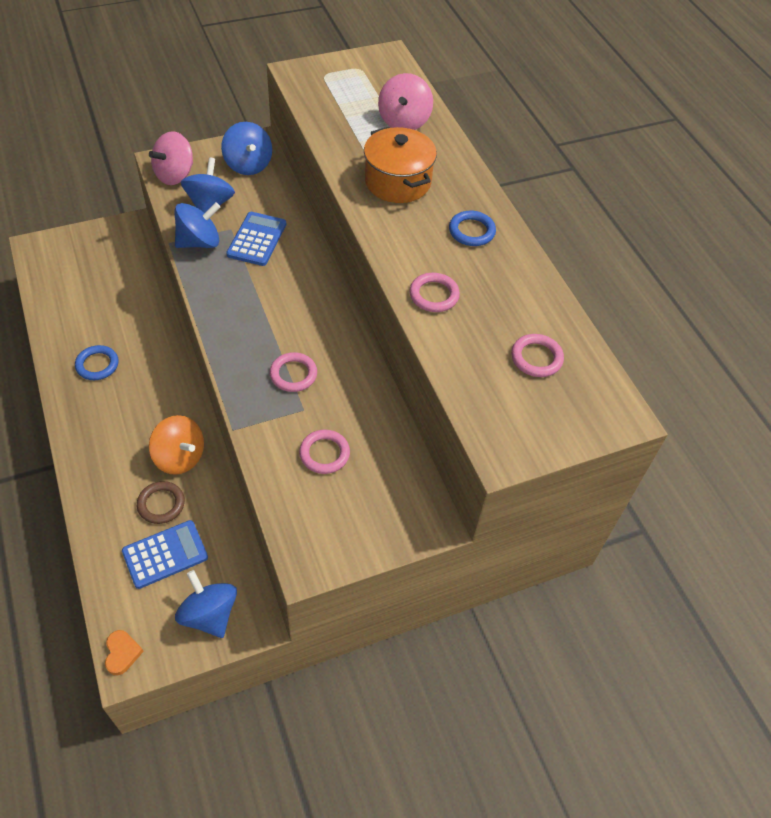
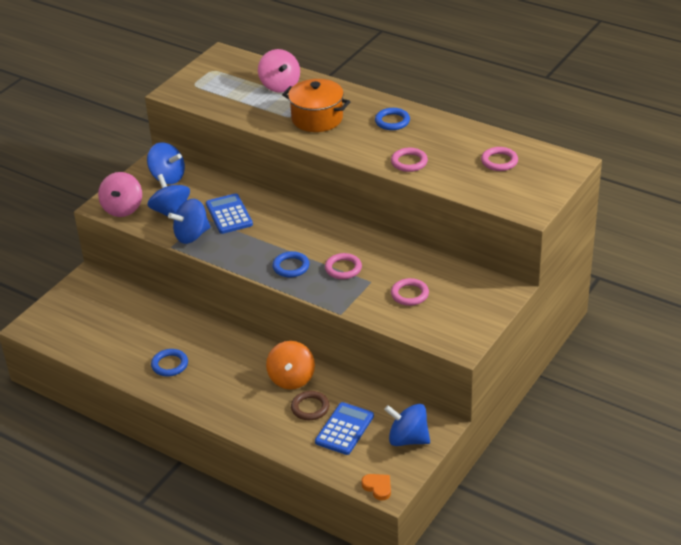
camera: 30 degrees left, 15 degrees down
orange spinning top [149,415,204,475] -> orange spinning top turned 90 degrees clockwise [266,341,315,390]
blue spinning top [174,202,220,248] -> blue spinning top turned 150 degrees counterclockwise [168,199,210,244]
none -> blue ring [272,251,309,278]

